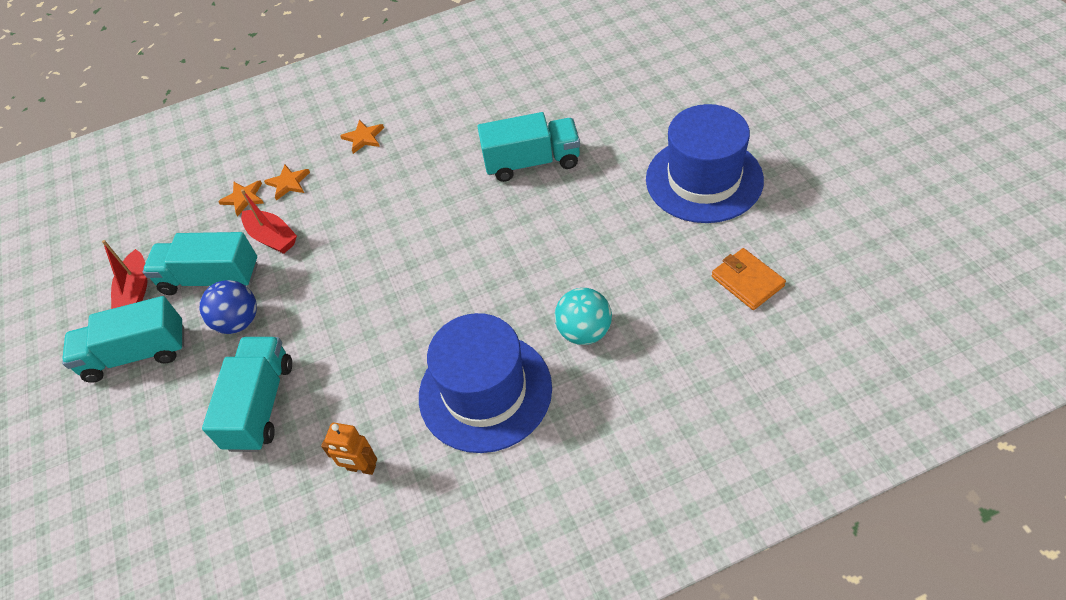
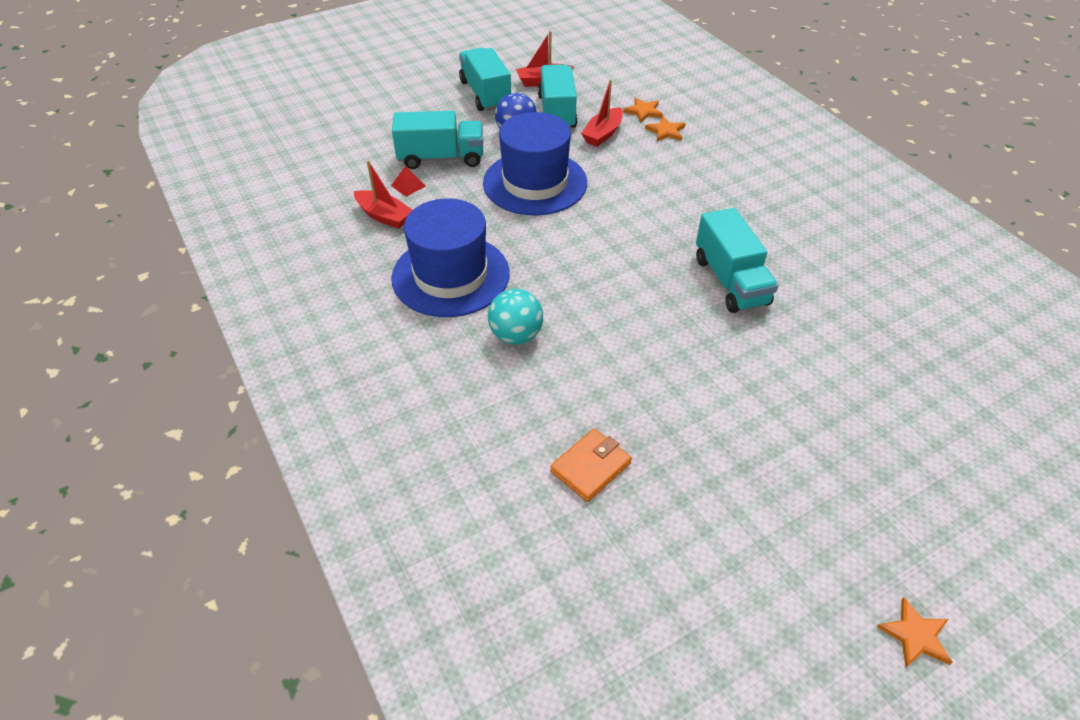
camera: 75 degrees right, 5 degrees down
orange robot [321,422,377,475] -> red boat [354,160,412,229]
orange star [340,120,384,154] -> orange star moved to [877,597,953,668]
blue hat [646,104,764,223] -> blue hat moved to [483,112,587,216]
none -> red pyramid [391,166,426,197]

